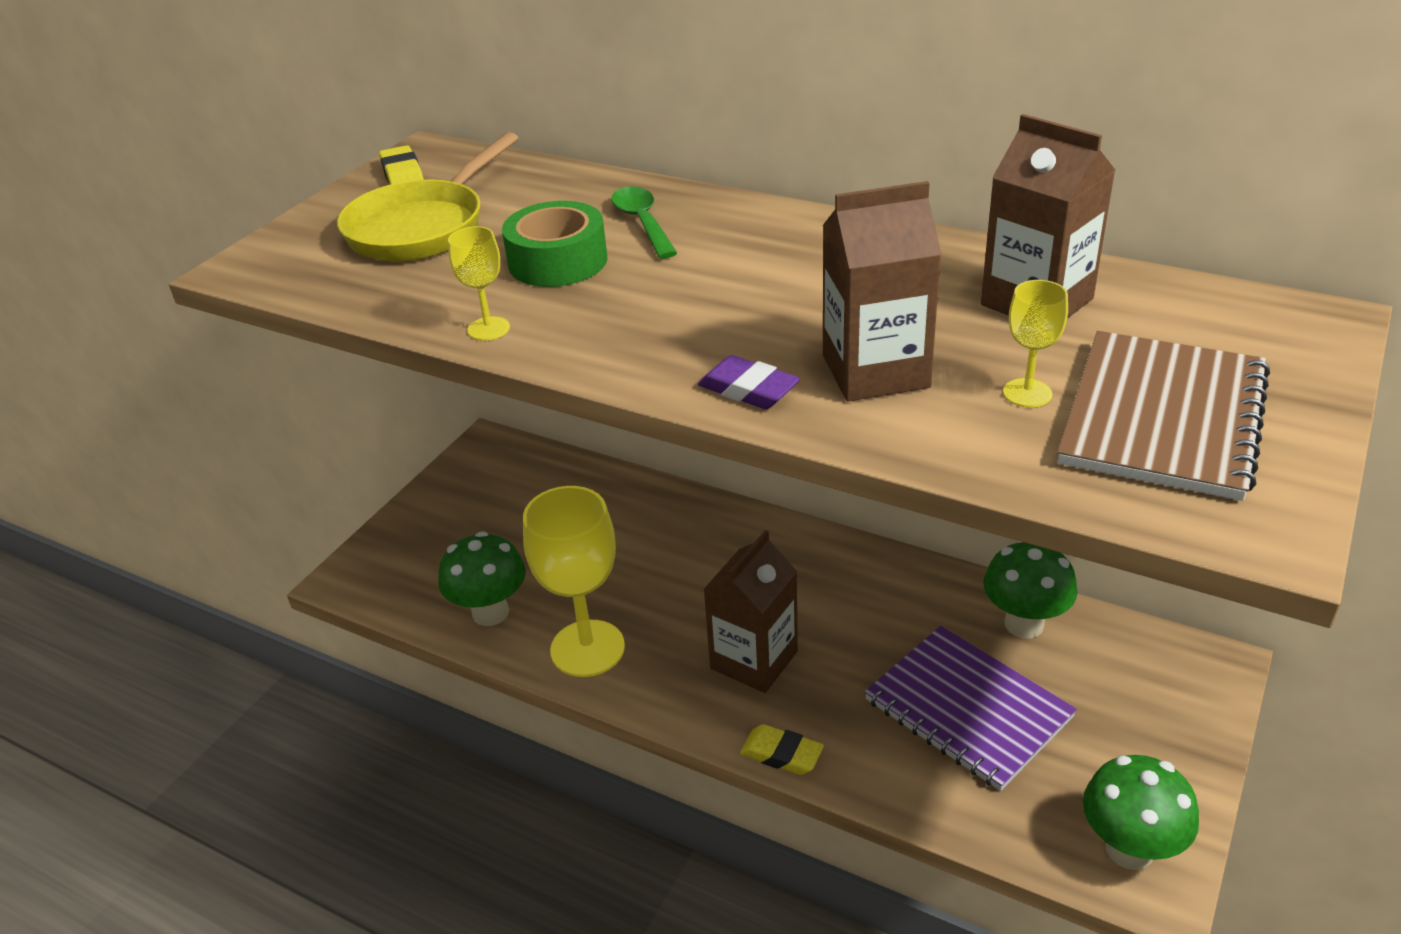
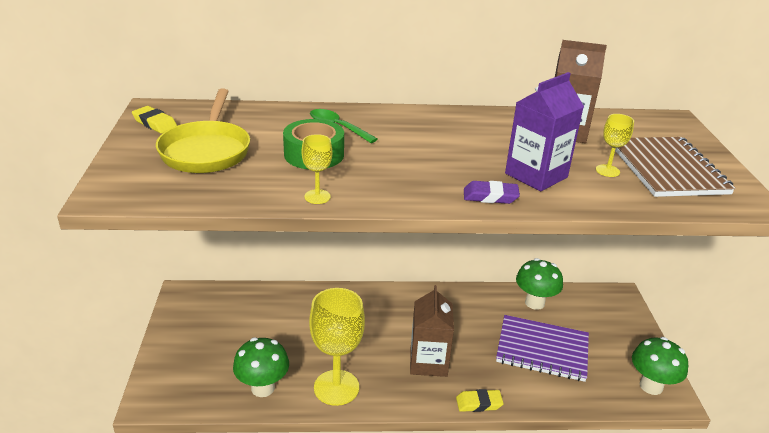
camera: 35 degrees left, 5 degrees down
brown carton [823,181,941,402] -> purple carton [505,72,584,192]

